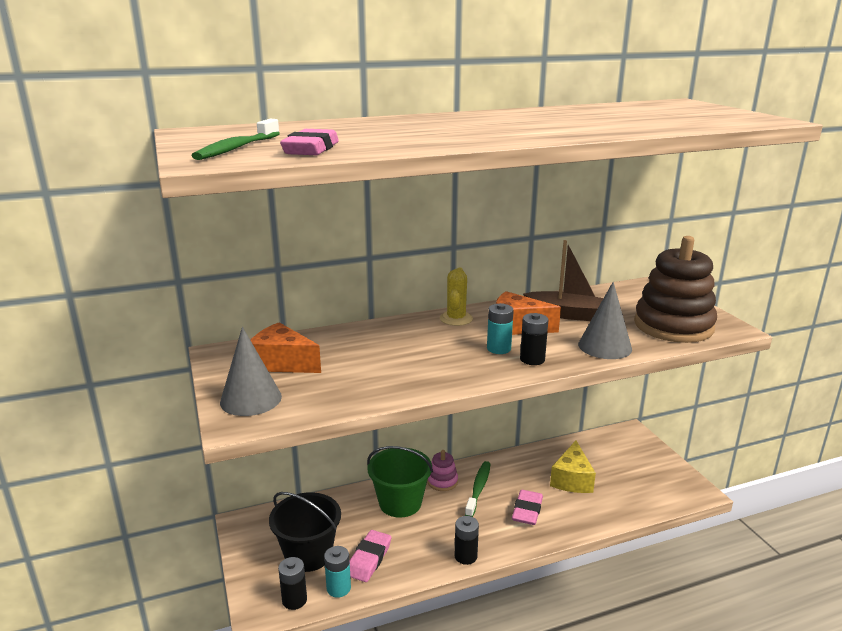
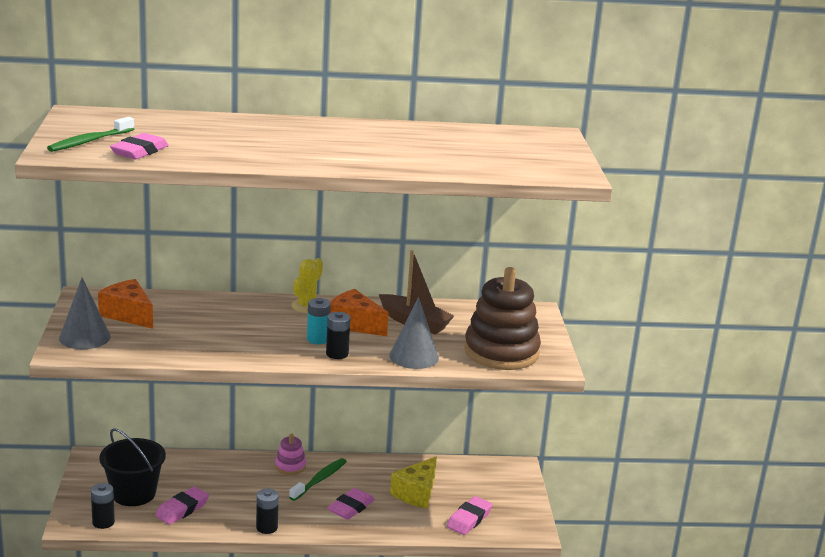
camera: 15 degrees right, 0 degrees up
turquoise battery [324,546,351,598] -> none
green bucket [367,446,433,518] -> none
none -> pink eraser [447,496,492,535]

